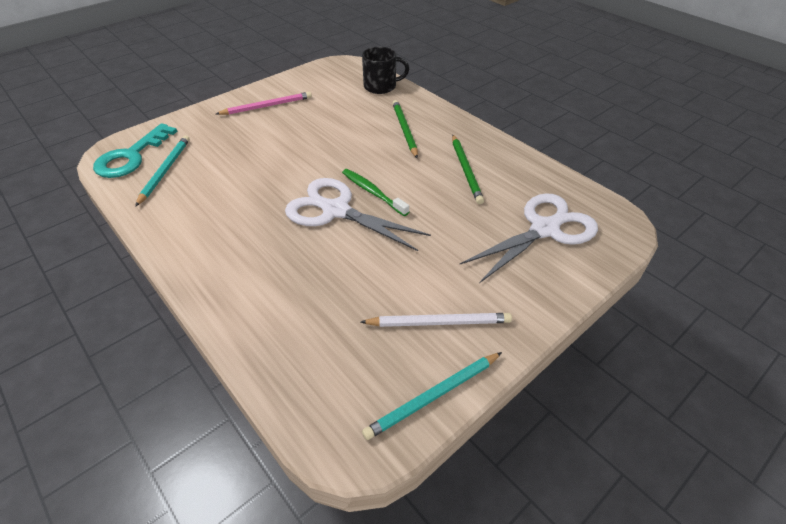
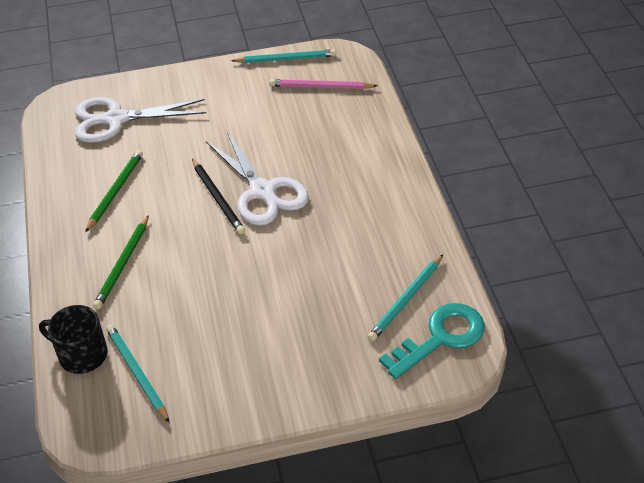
camera: 150 degrees left, 0 degrees up
pink pencil [216,92,312,115] -> pink pencil moved to [269,79,377,89]
green toothbrush [342,169,409,216] -> black pencil [192,159,245,234]
white pencil [361,313,512,327] -> none
none -> turquoise pencil [106,324,170,423]

